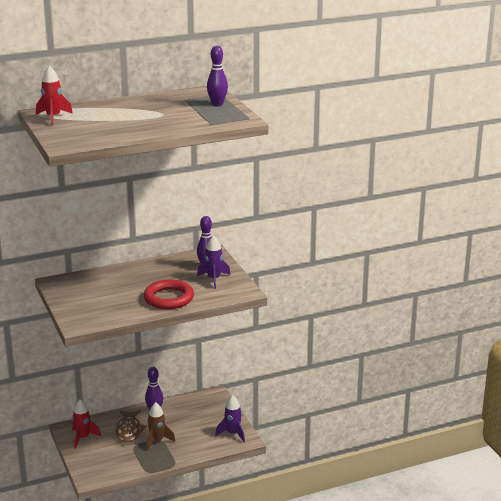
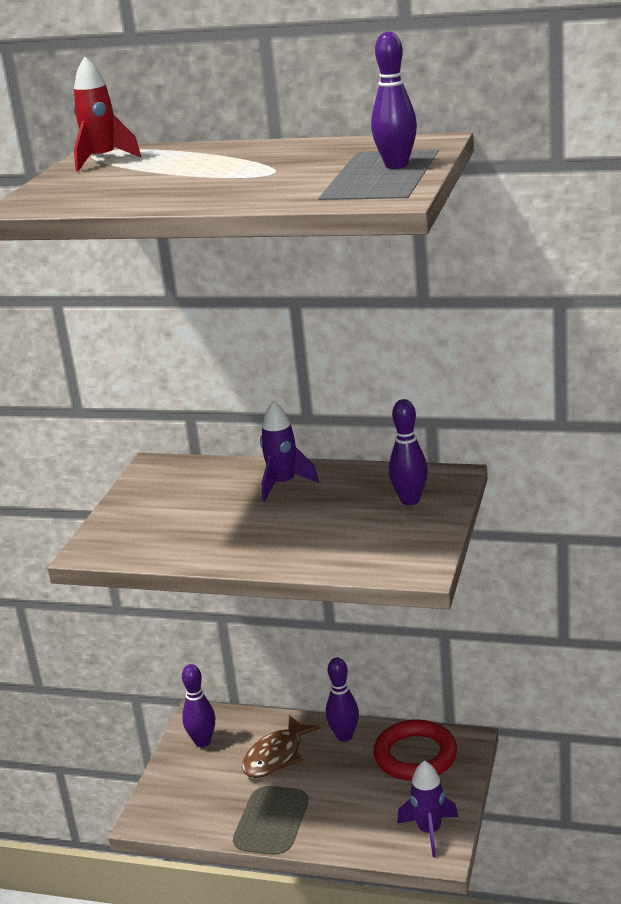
camera: 40 degrees right, 0 degrees up
red rocket [72,399,101,449] -> purple bowling pin [182,664,215,747]
red ring [144,280,194,309] -> red ring moved to [374,720,457,781]
brown rocket [146,402,175,451] -> none
purple rocket [197,235,230,289] -> purple rocket moved to [260,401,319,501]

